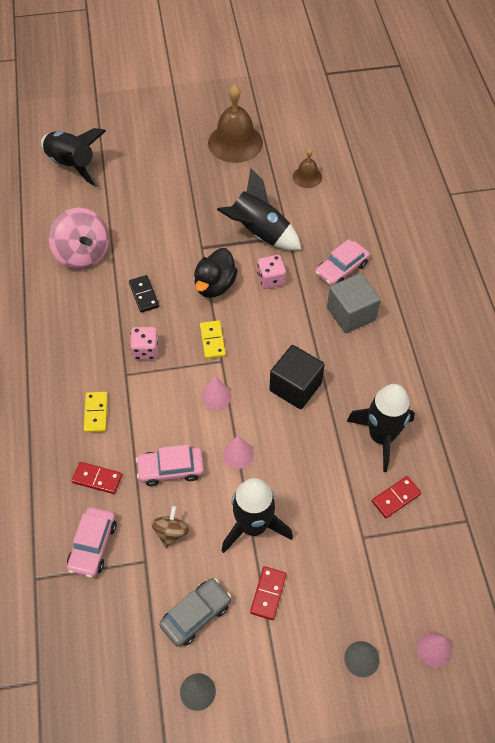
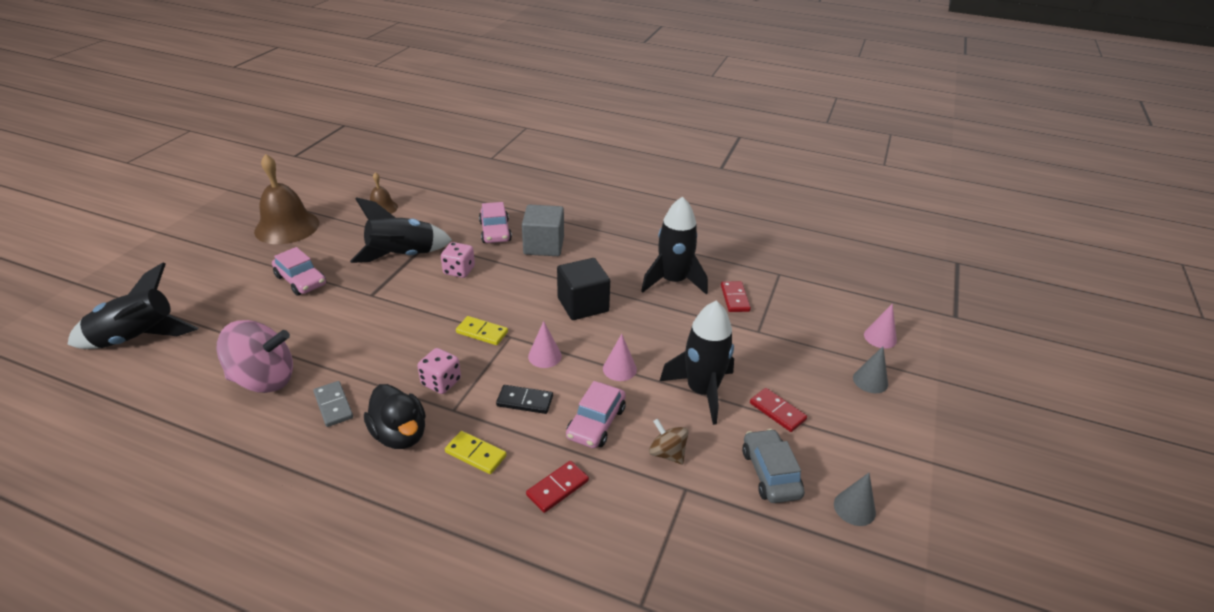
camera: 60 degrees left, 20 degrees down
pink car [67,507,117,578] -> pink car moved to [272,247,326,296]
black domino [129,275,159,313] -> black domino moved to [496,385,553,414]
black duck [194,248,238,298] -> black duck moved to [364,384,426,449]
none -> grey domino [313,381,353,427]

